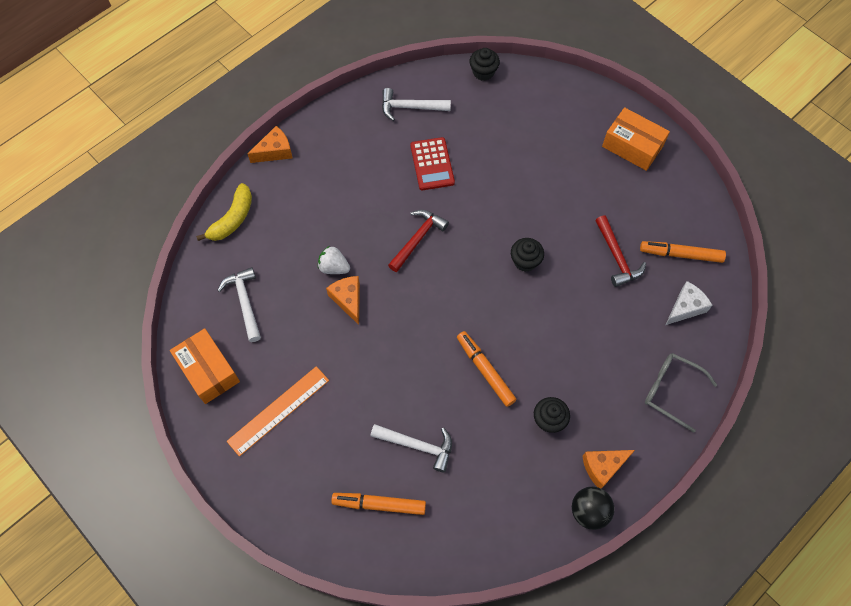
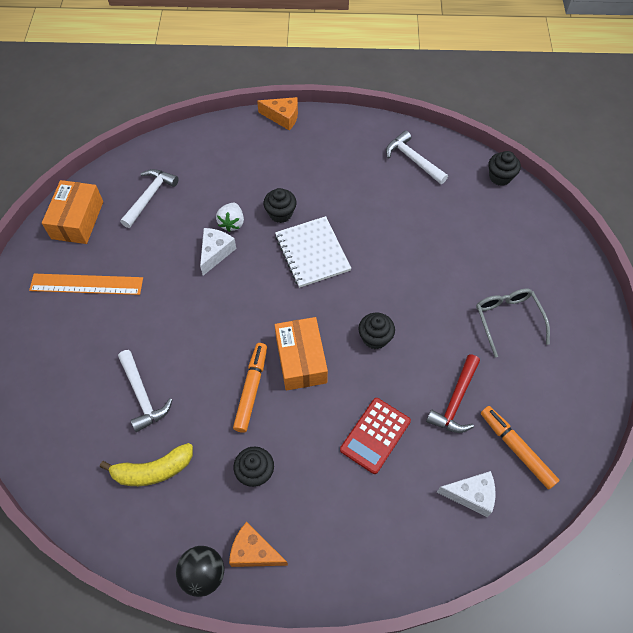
camera: 45 degrees right, 5 degrees down
yellow banana [196,183,252,241] -> yellow banana moved to [100,443,193,486]
white strawberry [318,246,350,274] -> white strawberry turned 150 degrees counterclockwise [216,203,244,232]
orange cheese [326,276,360,325] -> white cheese [200,228,236,276]
orange marker [331,493,426,515] -> none
red hammer [388,210,449,272] -> white notebook [275,216,351,288]
red calculator [410,137,455,190] -> red calculator moved to [340,398,411,474]
orange box [602,107,670,171] -> orange box moved to [275,317,328,391]
grey glasses [645,353,717,432] -> grey glasses moved to [476,289,550,358]
none -> black cupcake [263,188,297,223]

